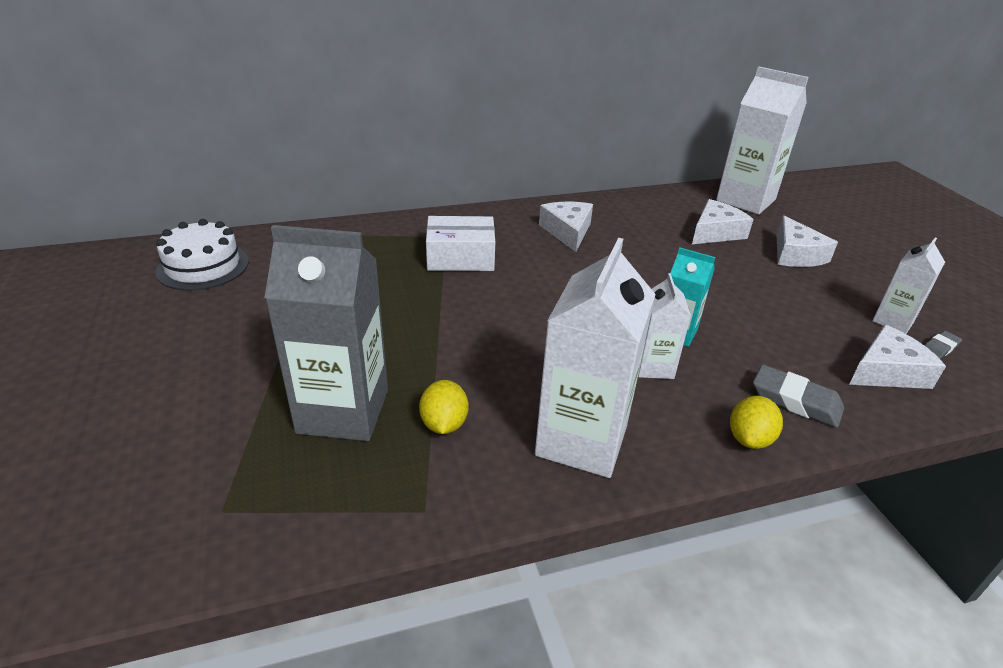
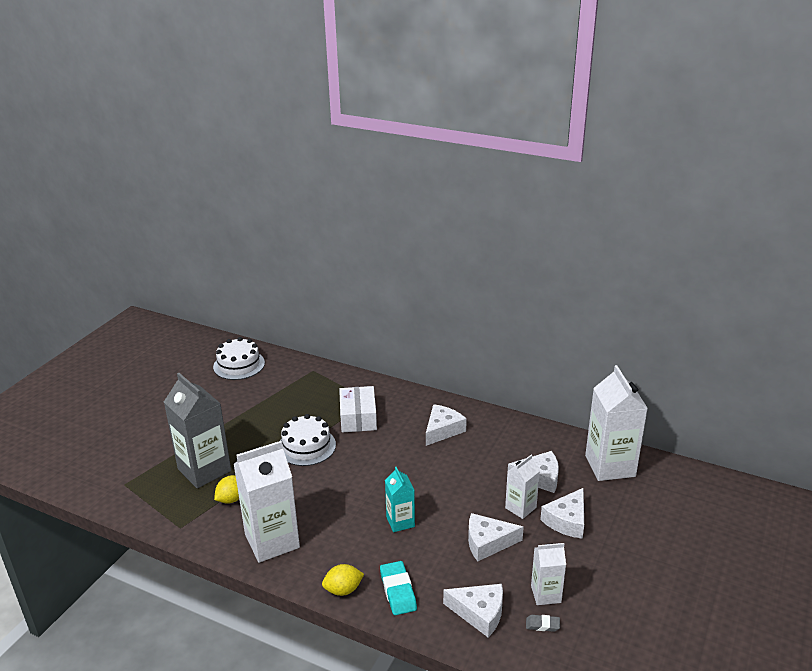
camera: 45 degrees right, 5 degrees down
white box [426,216,495,271] -> white box turned 45 degrees clockwise [339,386,377,433]
white carton [638,273,691,379] -> white carton moved to [505,455,540,519]
grey eraser [753,364,844,428] -> turquoise eraser [380,561,417,615]
none -> white cake [280,414,336,466]
none -> white cheese [468,513,524,562]

